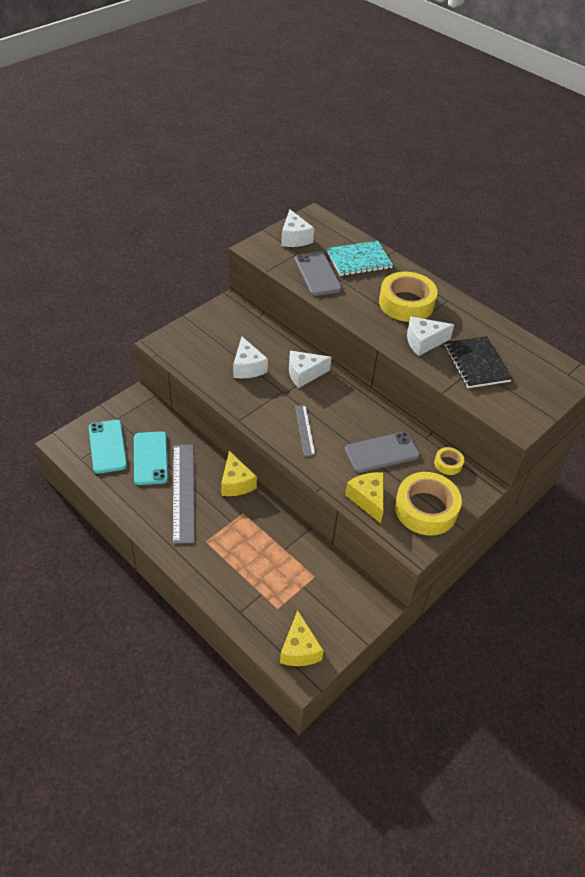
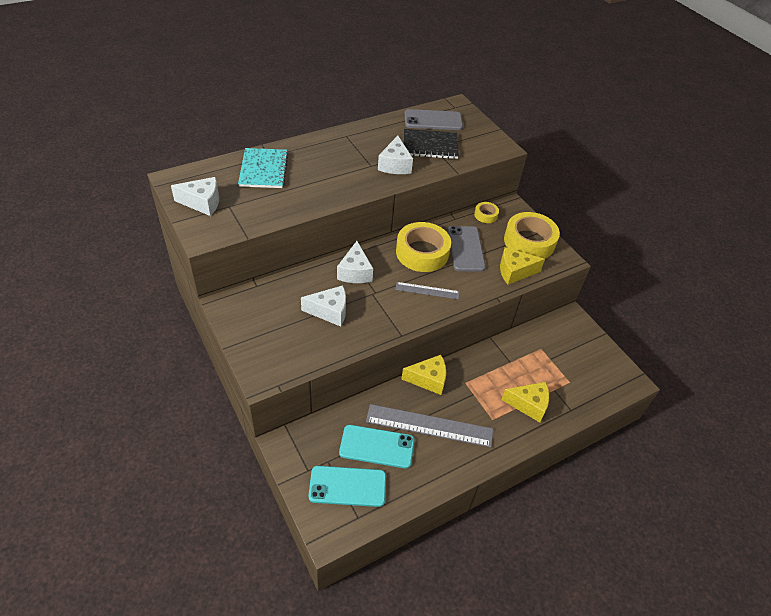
camera: 75 degrees left, 0 degrees up
yellow cheese [280,610,324,666] -> yellow cheese moved to [501,382,549,423]
grey phone [295,252,342,296] -> grey phone moved to [405,109,463,130]
yellow tape [379,272,438,322] -> yellow tape moved to [396,222,451,272]

